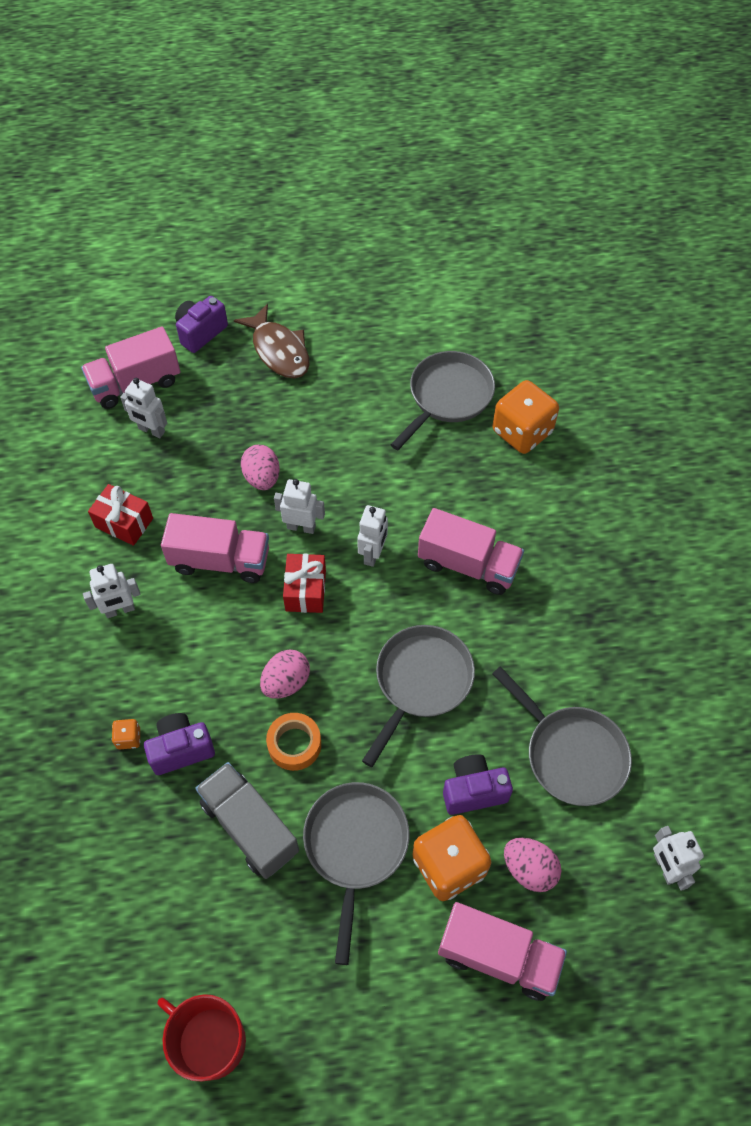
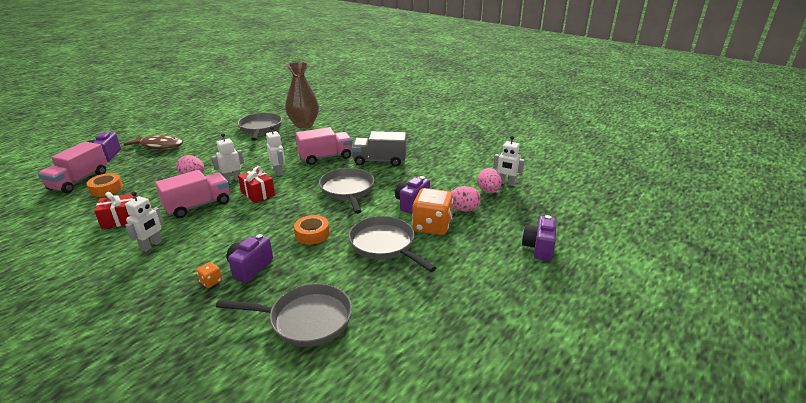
camera: 45 degrees left, 30 degrees down
white robot [120,378,167,438] -> orange tape [87,173,123,197]
red mug [157,994,246,1082] -> none
grey truck [195,762,299,879] -> grey truck moved to [352,131,407,167]
pink egg [260,649,310,699] -> pink egg moved to [477,168,502,193]
pink truck [438,902,567,1001] -> none
orange dice [492,380,559,454] -> brown vase [285,62,319,128]
grey pan [492,667,632,806] -> grey pan moved to [216,284,352,347]
none -> purple camera [522,215,556,261]

